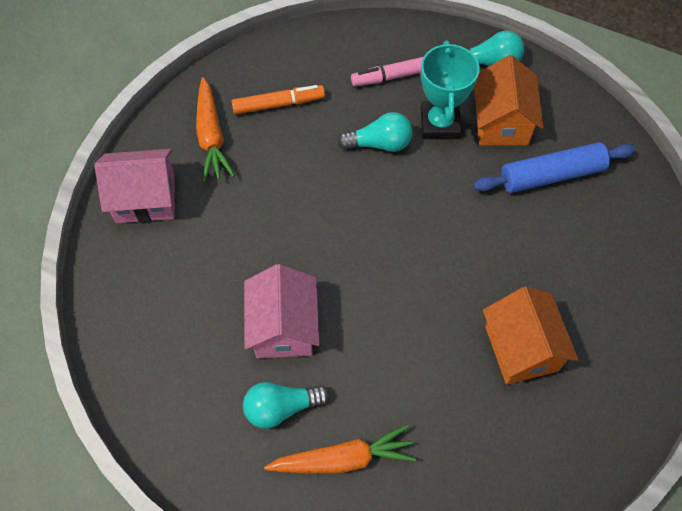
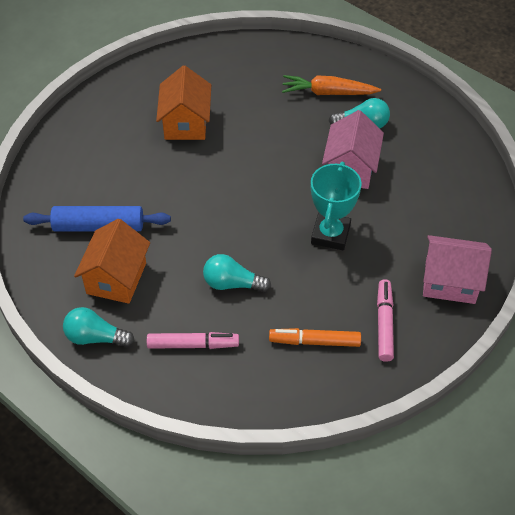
camera: 165 degrees left, 10 degrees down
orange carrot [196,77,235,182] -> pink marker [377,279,394,362]
turquoise trophy [421,41,480,139] -> turquoise trophy moved to [311,162,362,250]

